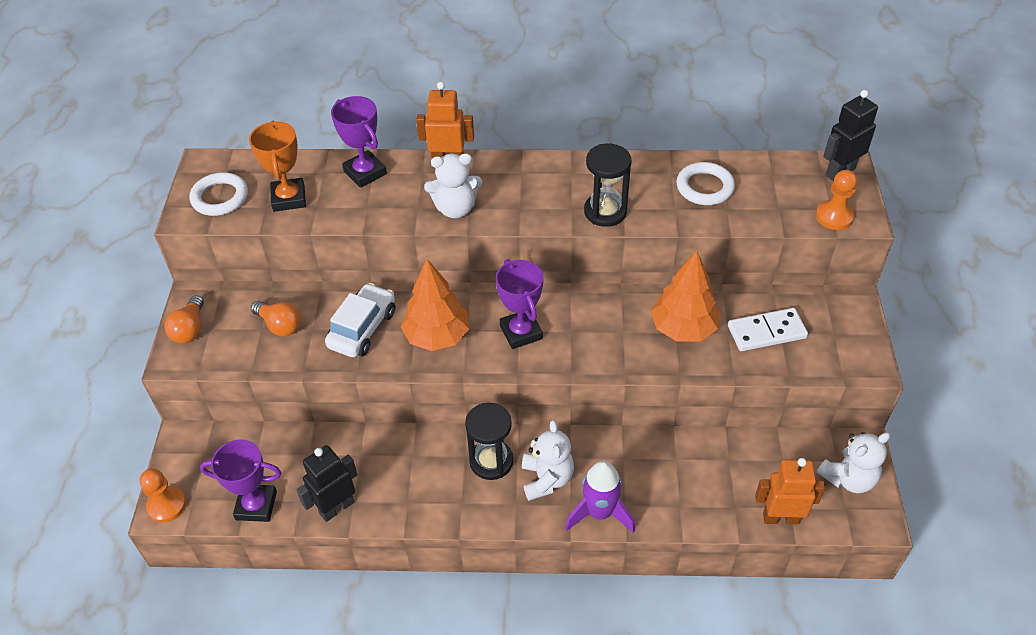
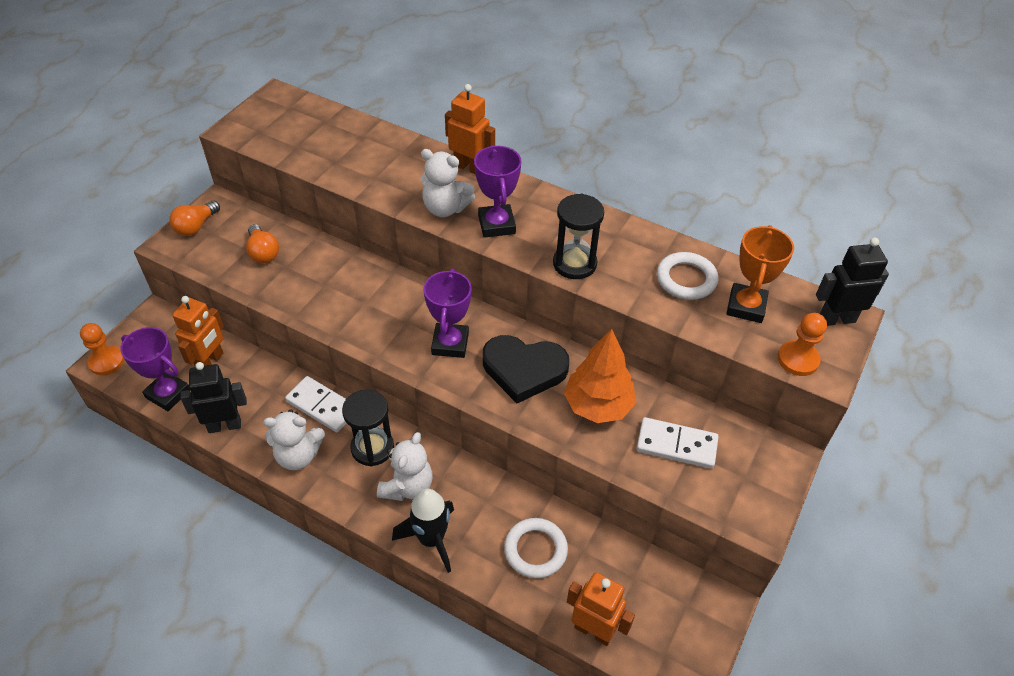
camera: 25 degrees right, 0 degrees up
white ring [190,172,248,216] -> white ring moved to [504,518,568,578]
orange trophy [249,121,306,212] -> orange trophy moved to [726,225,794,323]
white car [325,283,395,357] -> none
purple trophy [331,96,387,188] -> purple trophy moved to [474,145,521,238]
orange tree [401,259,469,351] -> none
purple rocket [565,461,635,533] -> black rocket [392,489,454,573]
white teddy bear [817,432,890,493] -> white teddy bear moved to [263,409,325,470]
none -> orange robot [172,296,224,367]
none -> white domino [285,376,346,432]
none -> black heart [483,335,569,404]

